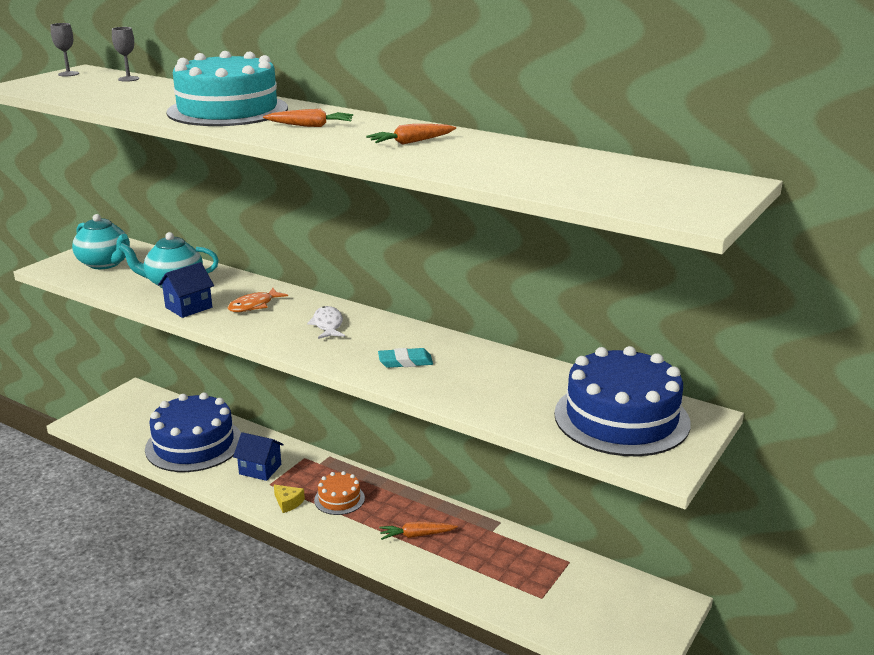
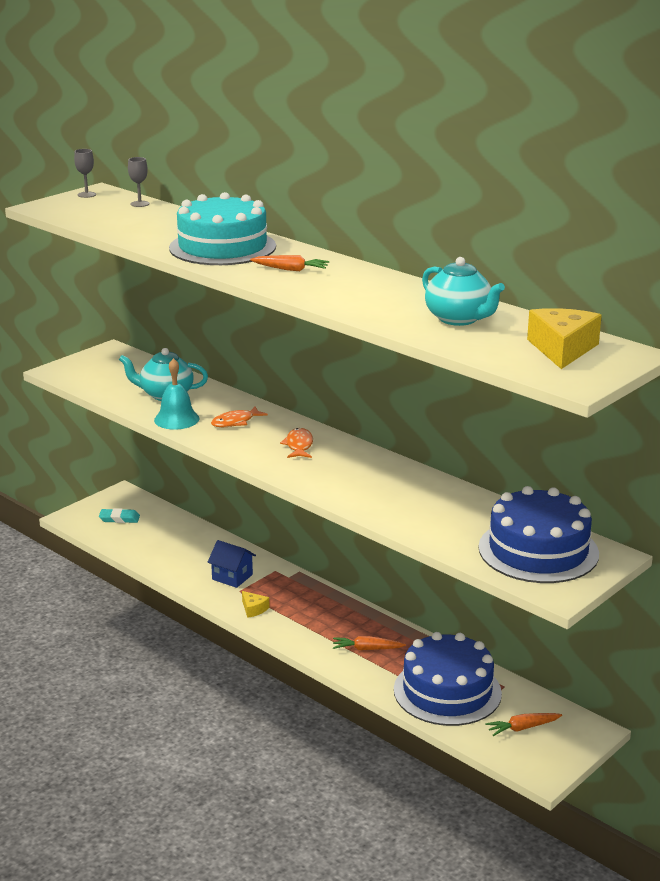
camera: 10 degrees right, 0 degrees up
turquoise teapot [72,214,130,269] -> turquoise teapot moved to [422,257,505,326]
blue cake [145,392,241,472] -> blue cake moved to [394,632,502,726]
blue house [158,262,214,318] -> turquoise bell [154,358,200,430]
white fish [307,306,345,339] -> orange fish [280,428,313,458]
orange cake [314,471,365,515] -> none
orange carrot [366,124,456,145] -> orange carrot moved to [485,713,562,736]
turquoise eraser [378,348,433,368] -> turquoise eraser moved to [99,508,140,523]
none -> yellow cheese [527,308,602,369]

